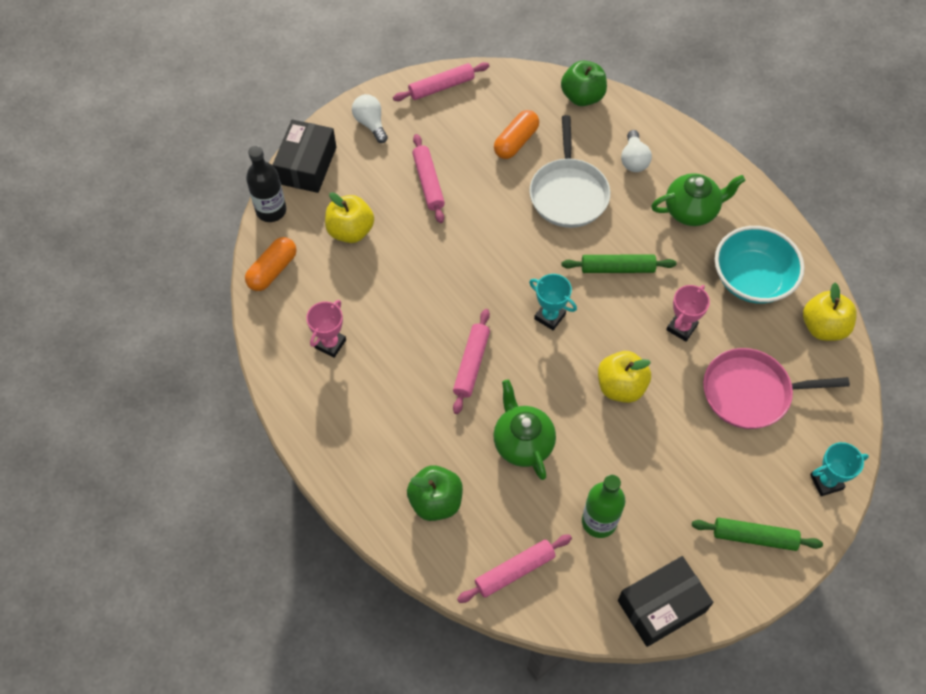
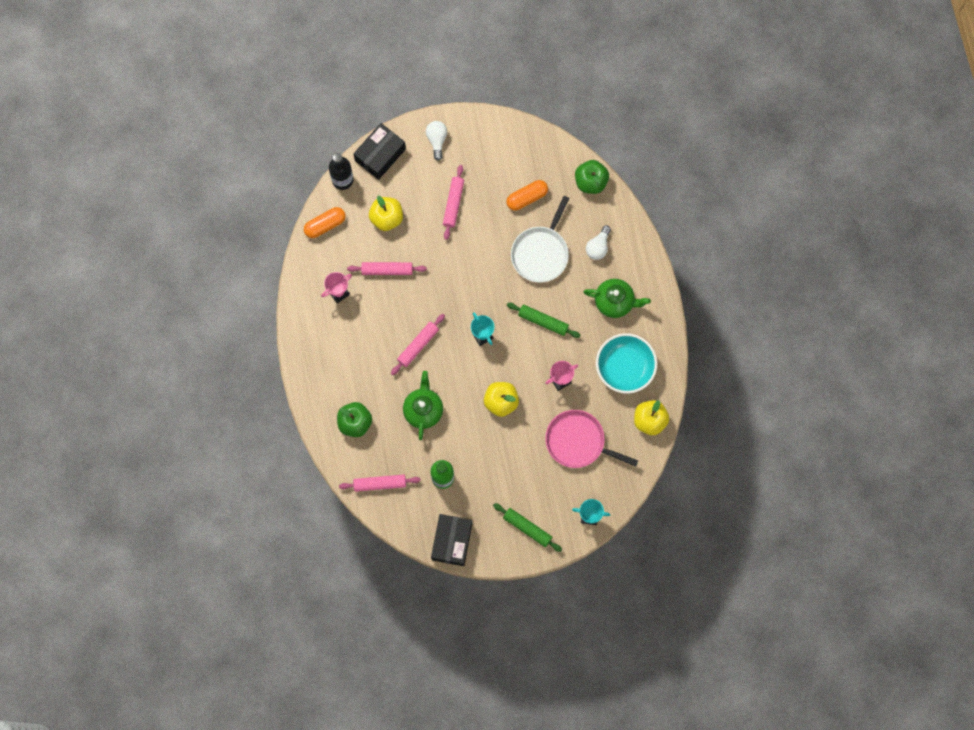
camera: 25 degrees right, 15 degrees up
pink rolling pin [393,62,489,101] -> pink rolling pin moved to [347,262,427,275]
black box [618,556,714,647] -> black box turned 75 degrees counterclockwise [431,514,472,566]

